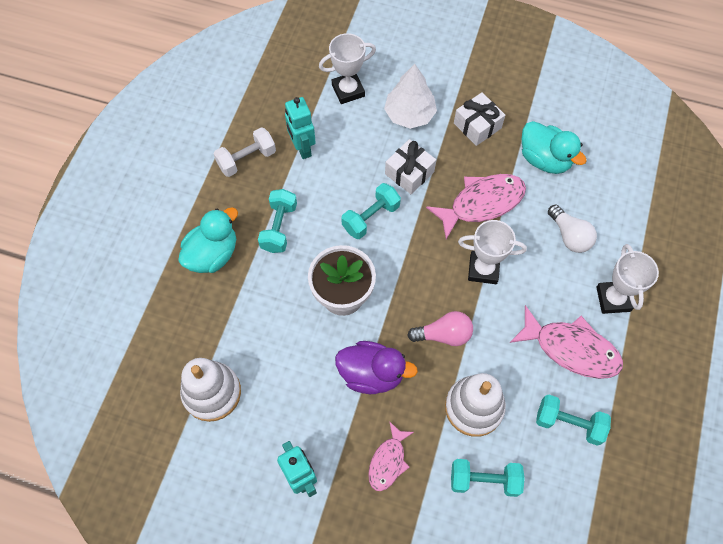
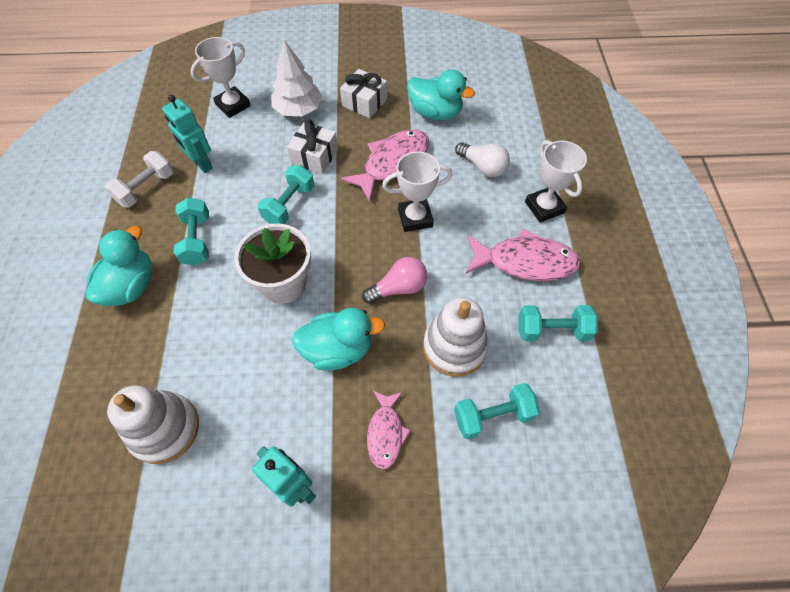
camera: 20 degrees left, 5 degrees down
purple duck [335,341,418,394] -> turquoise duck [292,308,386,371]

